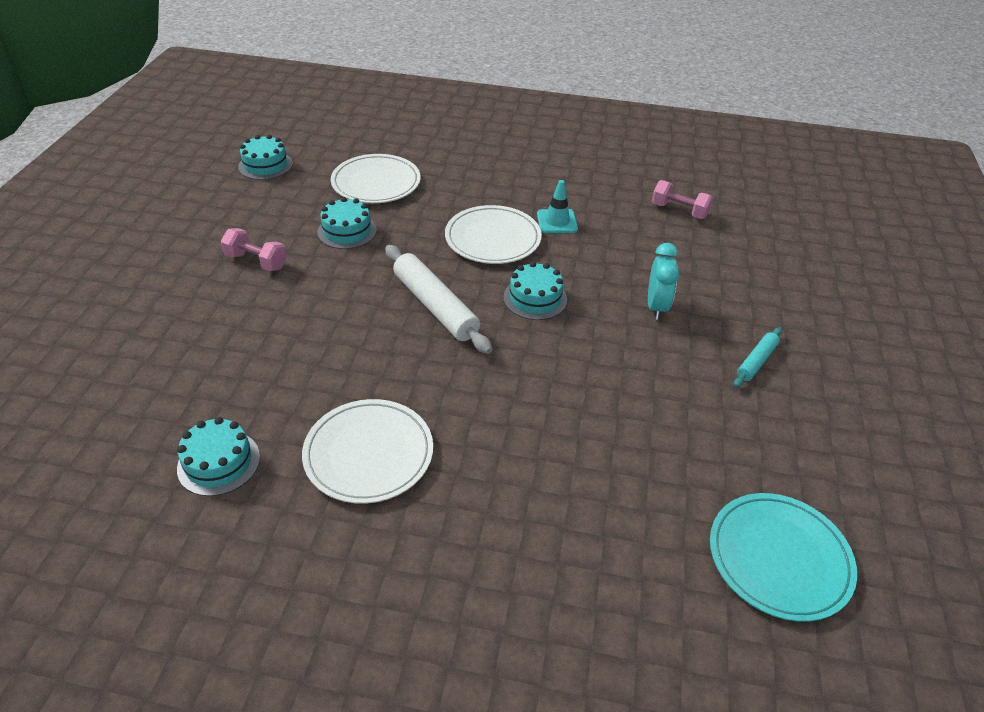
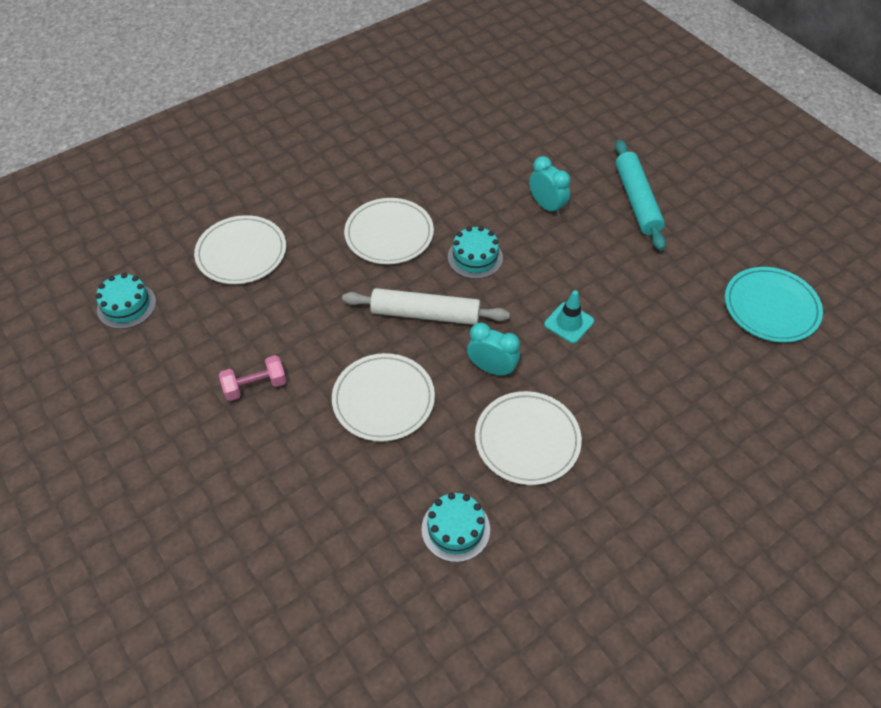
camera: 45 degrees left, 10 degrees up
turquoise cake [317,197,377,249] -> none
turquoise traffic cone [537,180,578,233] -> turquoise traffic cone moved to [544,290,594,343]
pink dumbbell [652,180,713,219] -> none
turquoise rolling pin [734,327,782,388] -> turquoise rolling pin [615,140,666,251], size x1.88
none -> white plate [332,353,435,442]
none -> turquoise clock [467,322,520,377]

